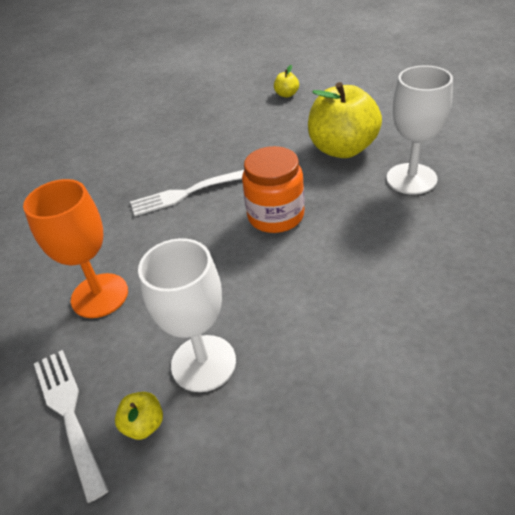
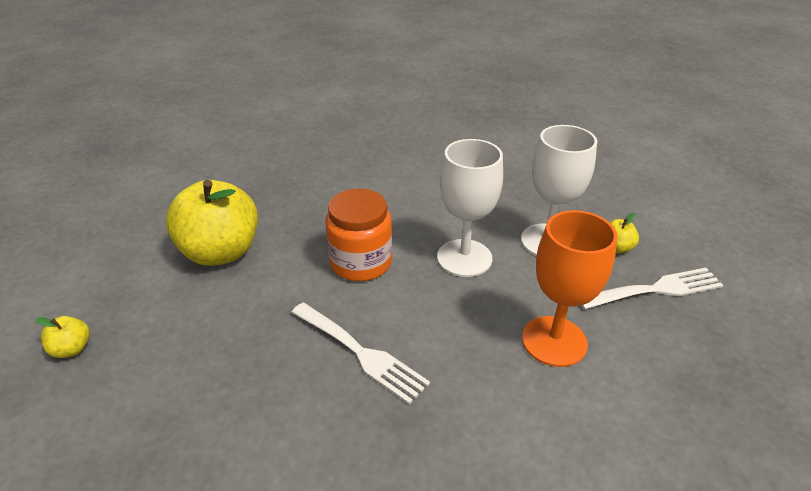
camera: 125 degrees left, 5 degrees down
white fork [34,350,109,503] -> white fork turned 135 degrees counterclockwise [581,268,724,309]
white goblet [386,65,453,195] -> white goblet moved to [437,139,503,277]

